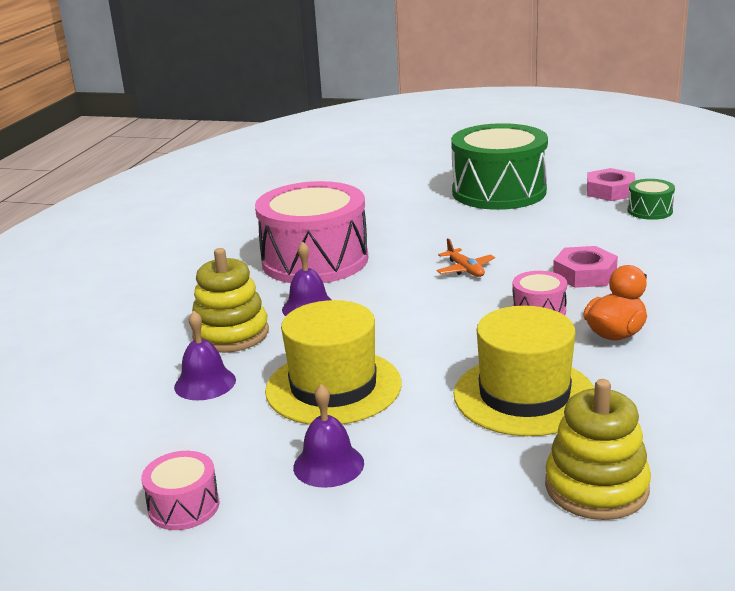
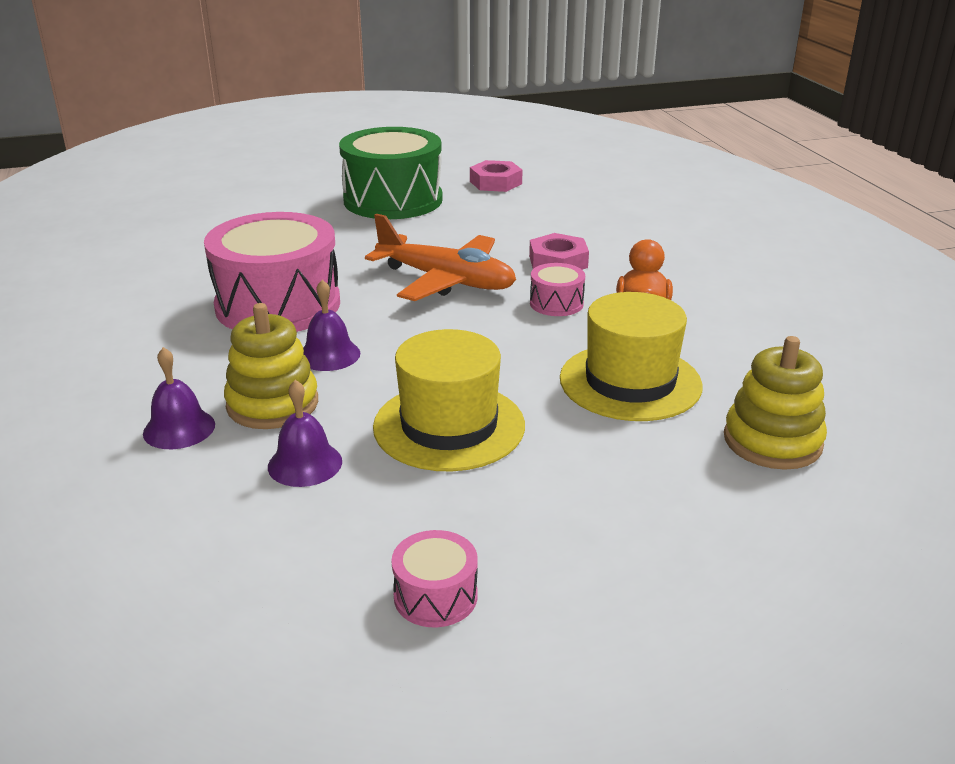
camera: 35 degrees left, 5 degrees up
purple bell [293,384,364,488] -> purple bell moved to [143,347,215,449]
orange plane [436,238,495,277] -> orange plane [365,214,516,301], size x2.32
green drum [628,179,675,220] -> none

